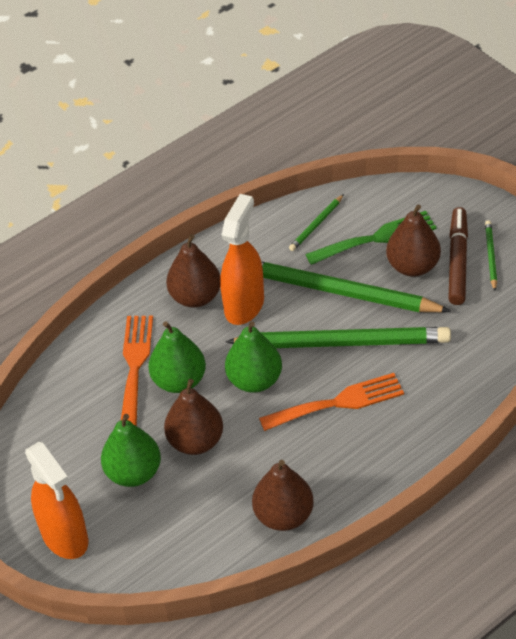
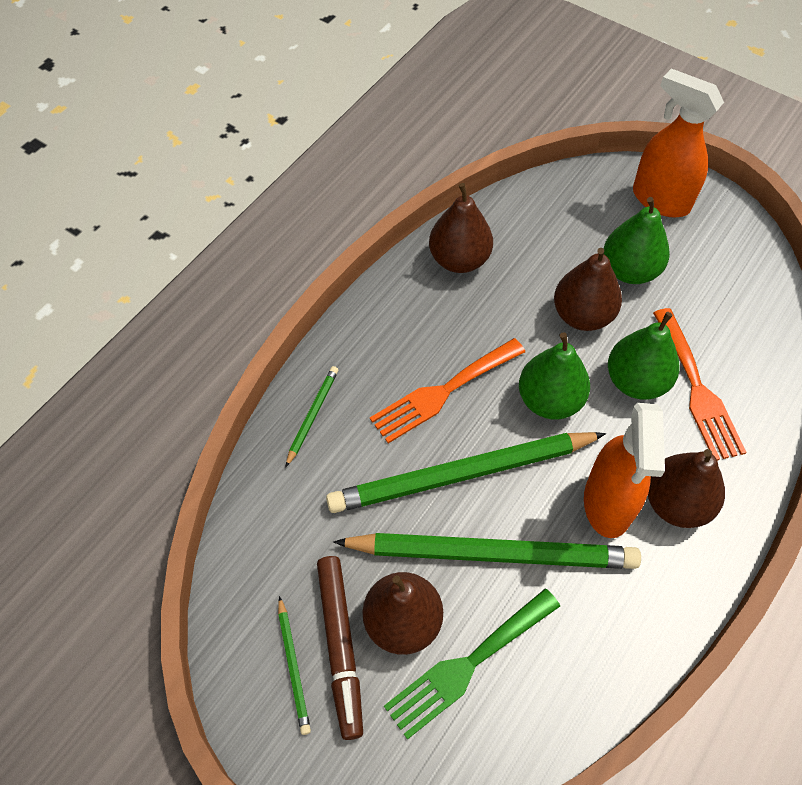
camera: 160 degrees right, 10 degrees up
green pencil [289,194,344,251] -> green pencil moved to [286,366,339,467]

